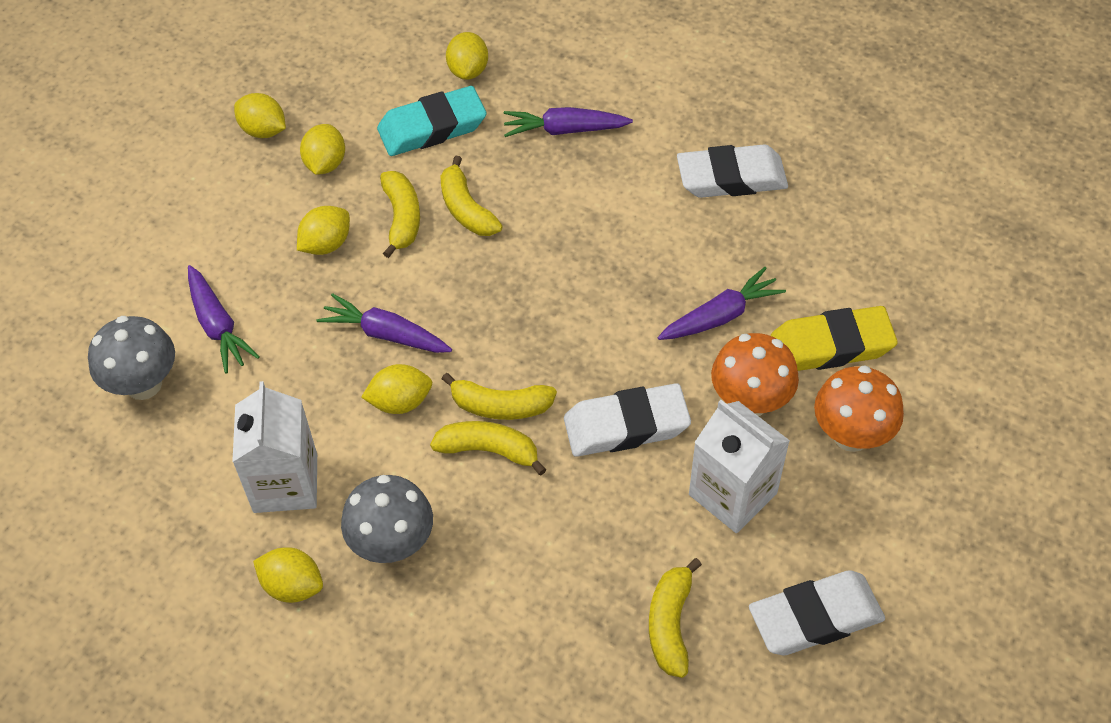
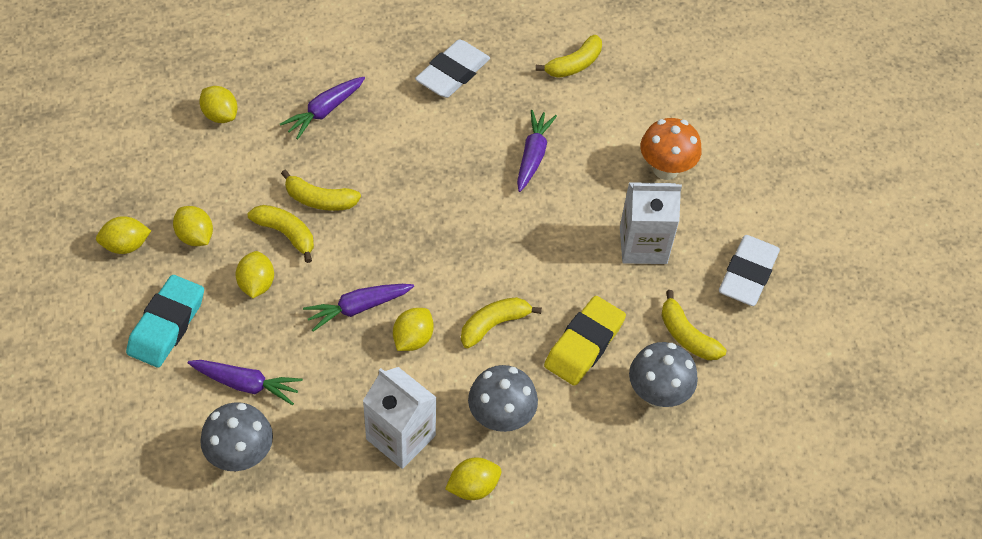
camera: 50 degrees left, 0 degrees up
turquoise eraser [377,86,487,156] -> turquoise eraser moved to [126,275,204,367]
yellow banana [442,373,557,420] -> yellow banana moved to [536,35,602,78]
white eraser [564,383,691,457] -> none
orange mushroom [711,333,799,416] -> none
yellow eraser [771,306,898,371] -> yellow eraser moved to [544,296,626,386]
none -> grey mushroom [629,342,698,408]

